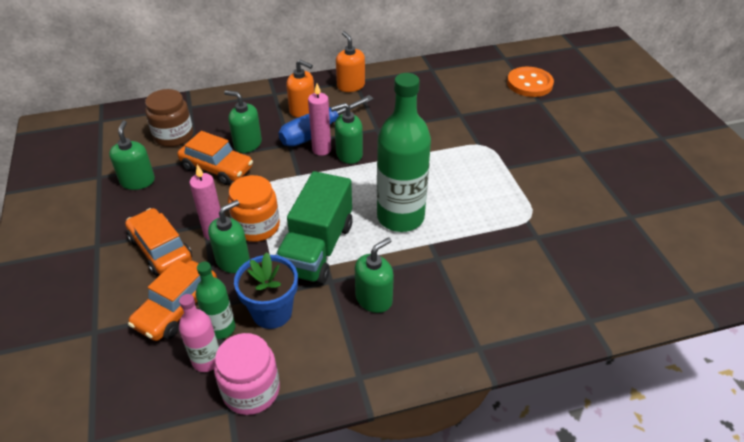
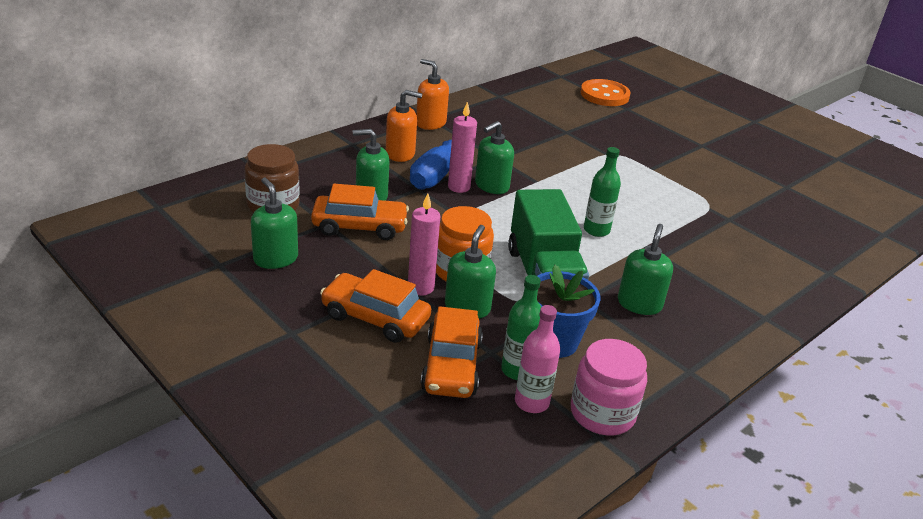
camera: 30 degrees left, 10 degrees down
green bottle [377,73,431,232] -> green bottle [584,147,621,237], size x0.51

